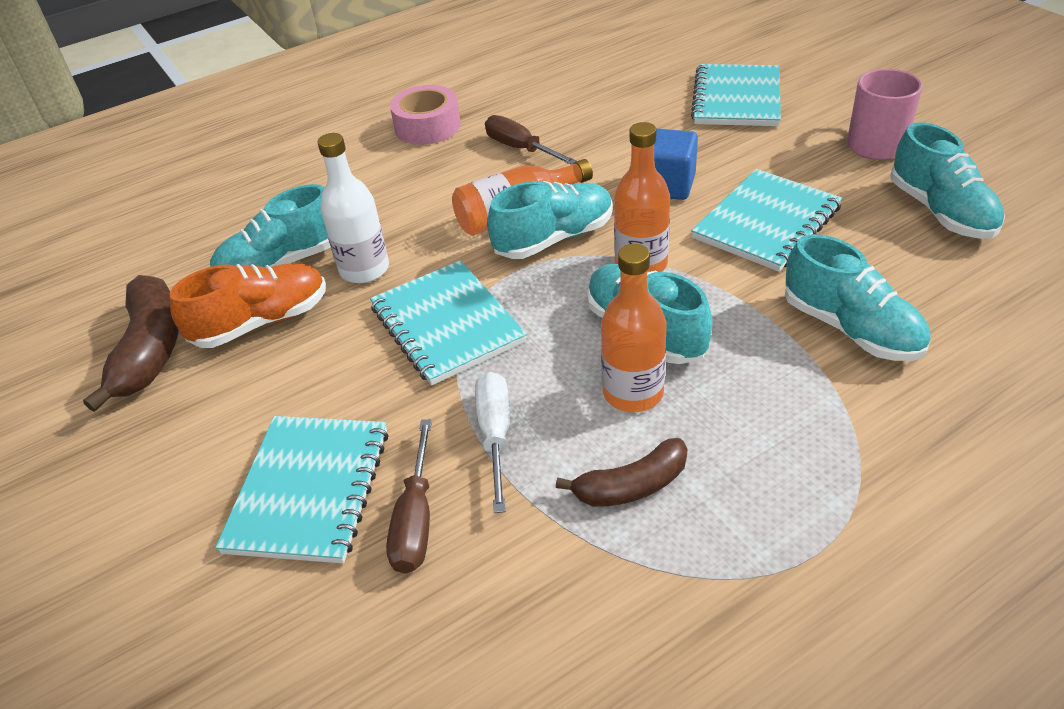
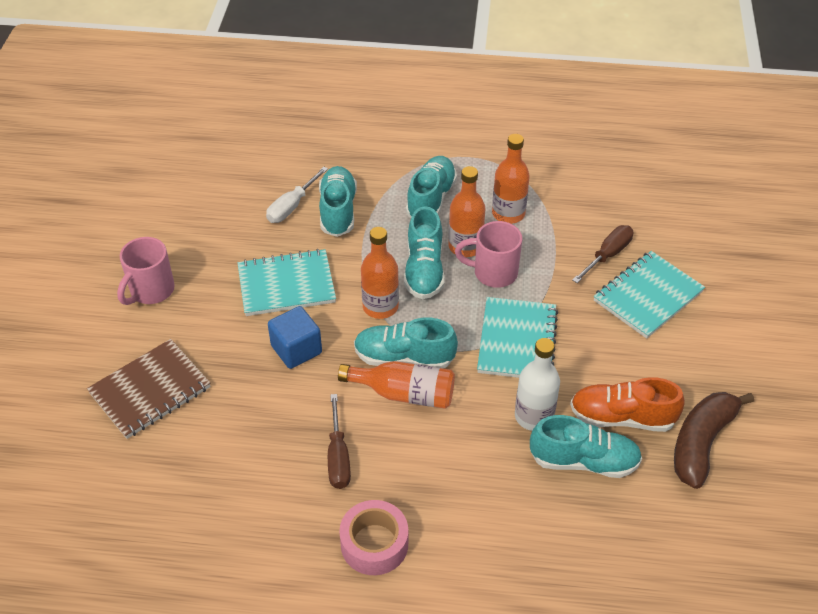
camera: 145 degrees left, 5 degrees up
white screwdriver [475,372,510,513] -> white screwdriver moved to [266,167,328,223]
brown banana [556,438,688,507] -> orange bottle [492,134,530,224]
turquoise notebook [691,64,781,126] -> brown notebook [87,339,211,439]
turquoise shoe [891,122,1005,239] -> turquoise shoe moved to [406,156,457,218]
none -> pink mug [455,221,522,288]

